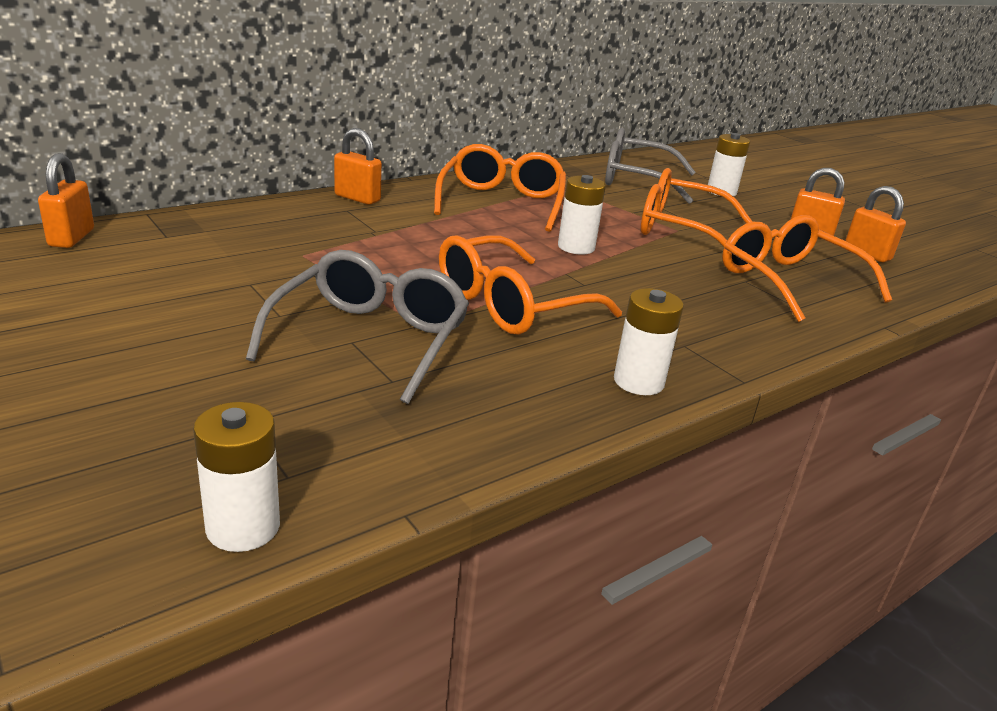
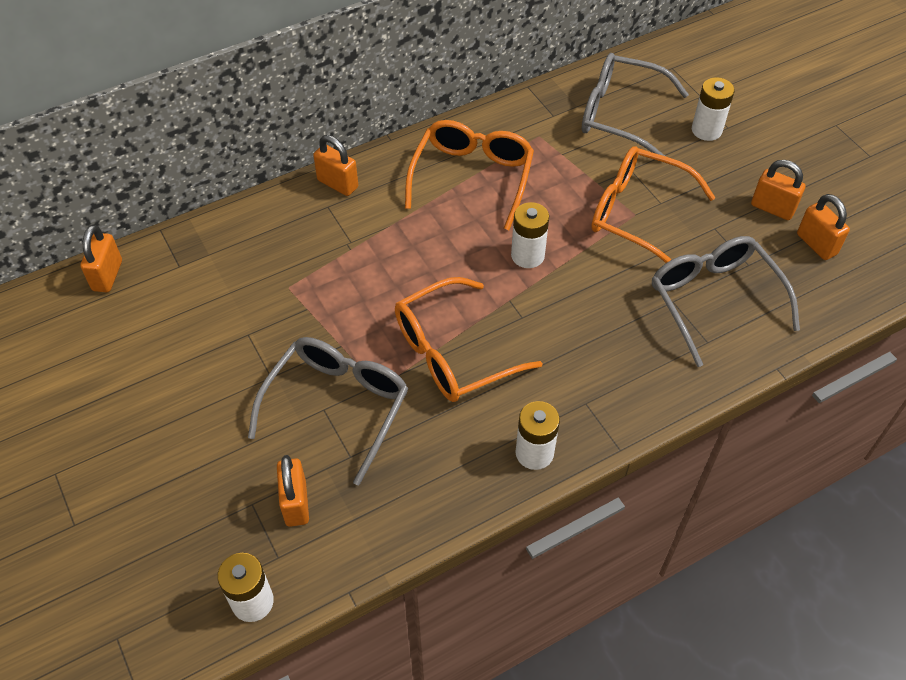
camera: 10 degrees right, 25 degrees up
orange glasses [722,215,892,322] -> grey glasses [652,236,800,367]
none -> orange padlock [277,455,309,527]

